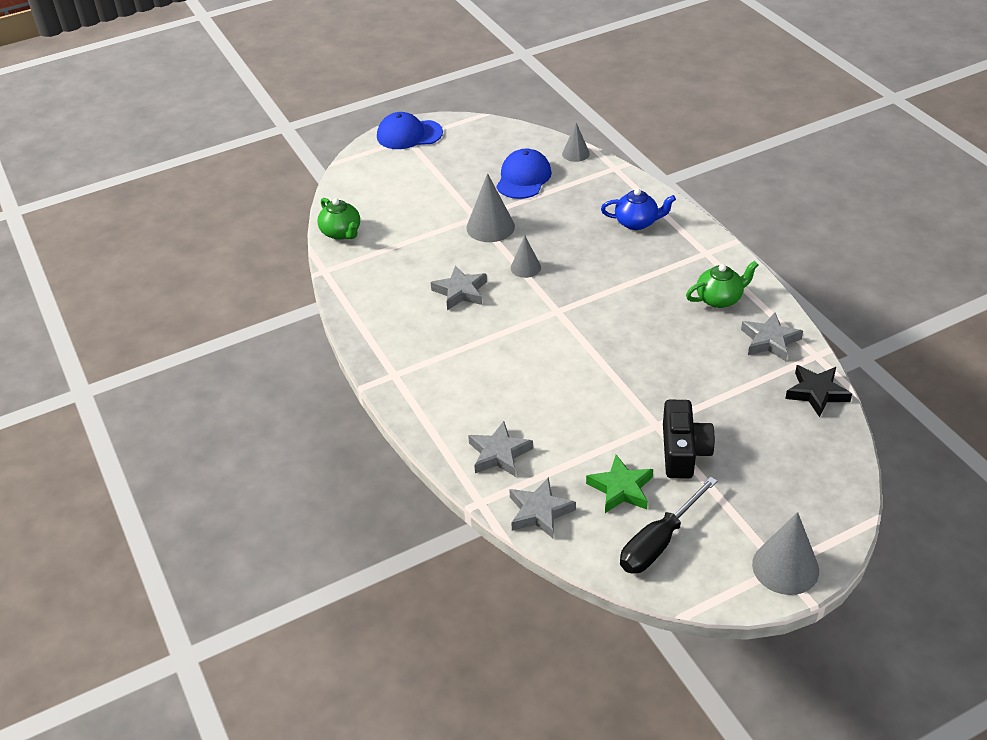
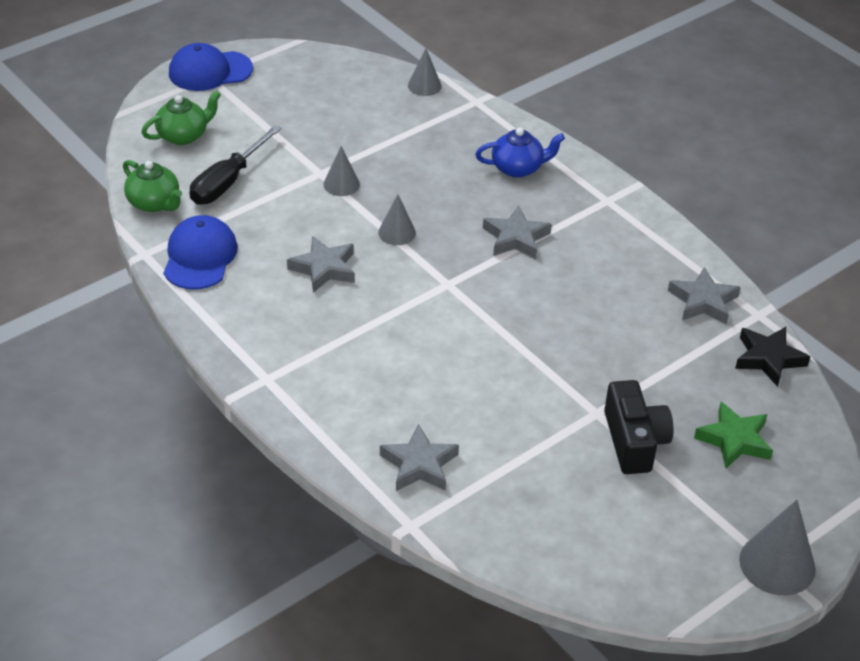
camera: 15 degrees left, 0 degrees up
grey cone [466,173,515,242] -> grey cone [323,146,360,196], size x0.61
blue cap [496,149,552,199] -> blue cap moved to [163,215,238,289]
grey star [509,477,576,539] -> grey star moved to [483,206,552,259]
green star [586,455,653,513] -> green star moved to [694,402,773,468]
black screwdriver [620,477,717,574] -> black screwdriver moved to [190,125,281,205]
green teapot [686,261,758,308] -> green teapot moved to [141,90,221,145]

